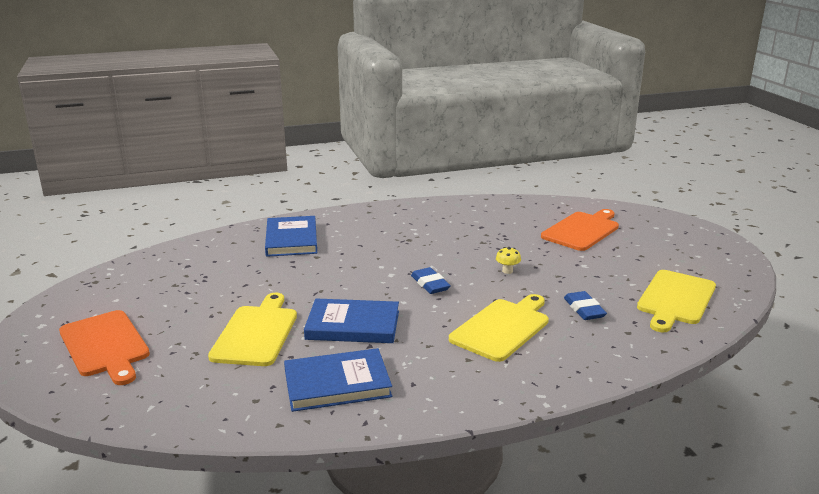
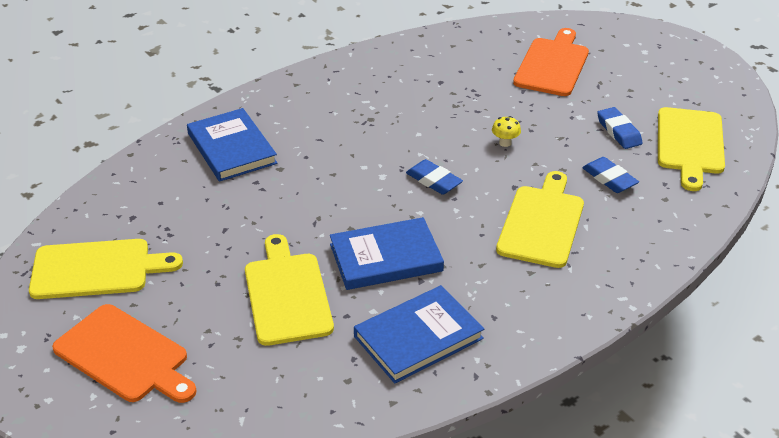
camera: 20 degrees left, 15 degrees up
none -> yellow cutting board [29,239,183,299]
none -> blue eraser [597,107,643,149]

